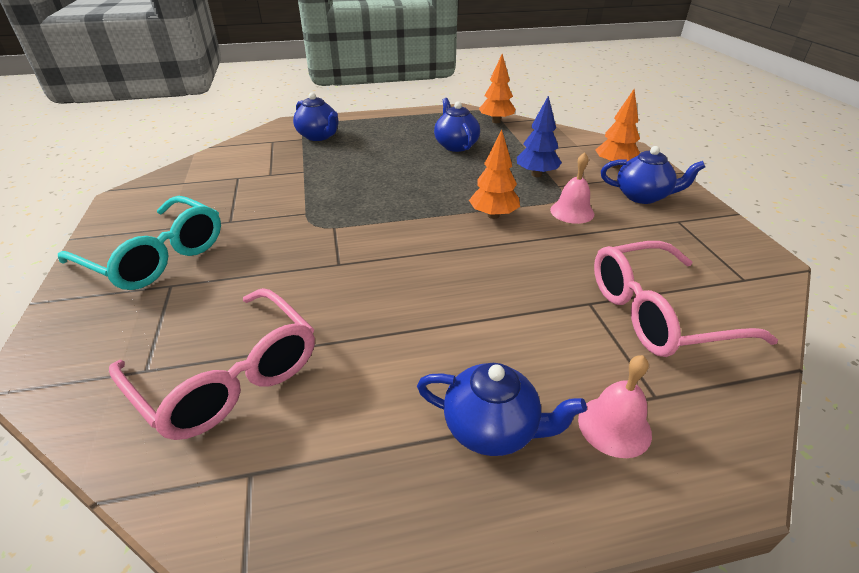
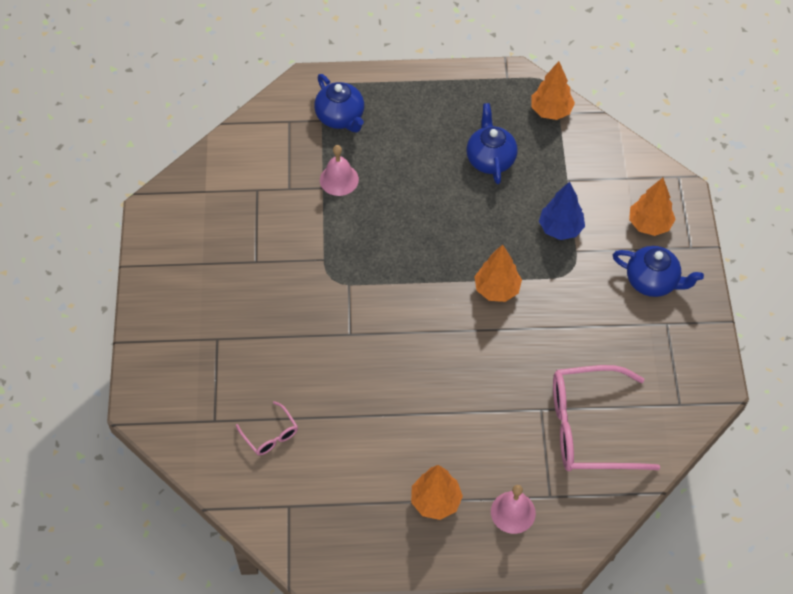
camera: 10 degrees right, 20 degrees up
turquoise glasses [58,196,221,290] -> none
pink glasses [109,288,315,440] -> pink glasses [236,401,298,455], size x0.46
blue teapot [417,363,587,456] -> orange tree [411,465,463,520]
pink bell [550,152,594,224] -> pink bell moved to [320,145,359,196]

